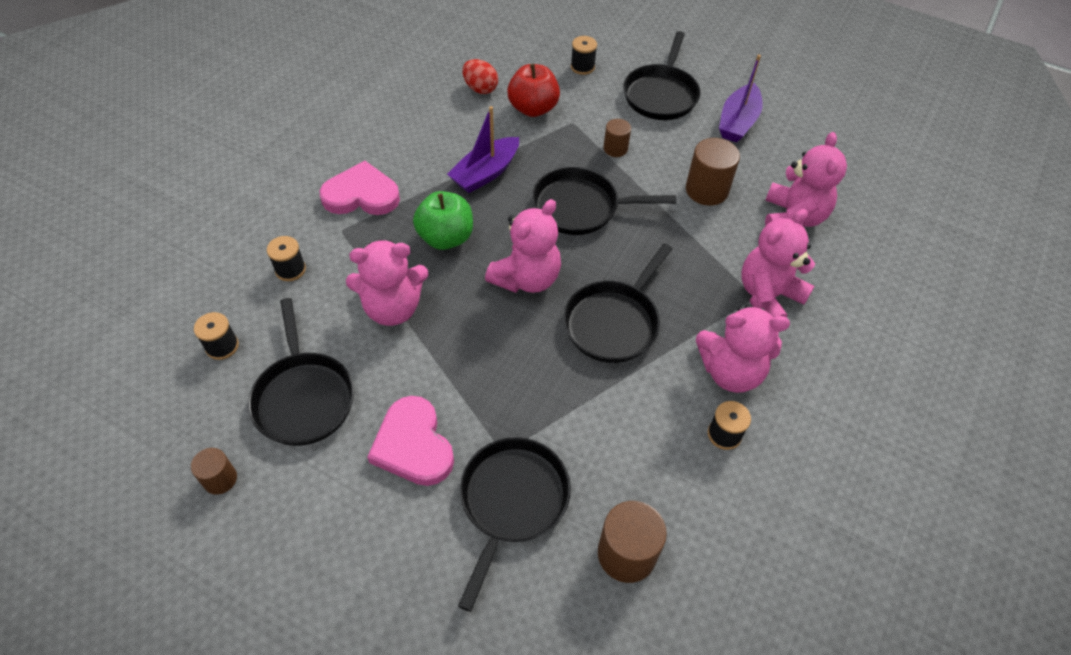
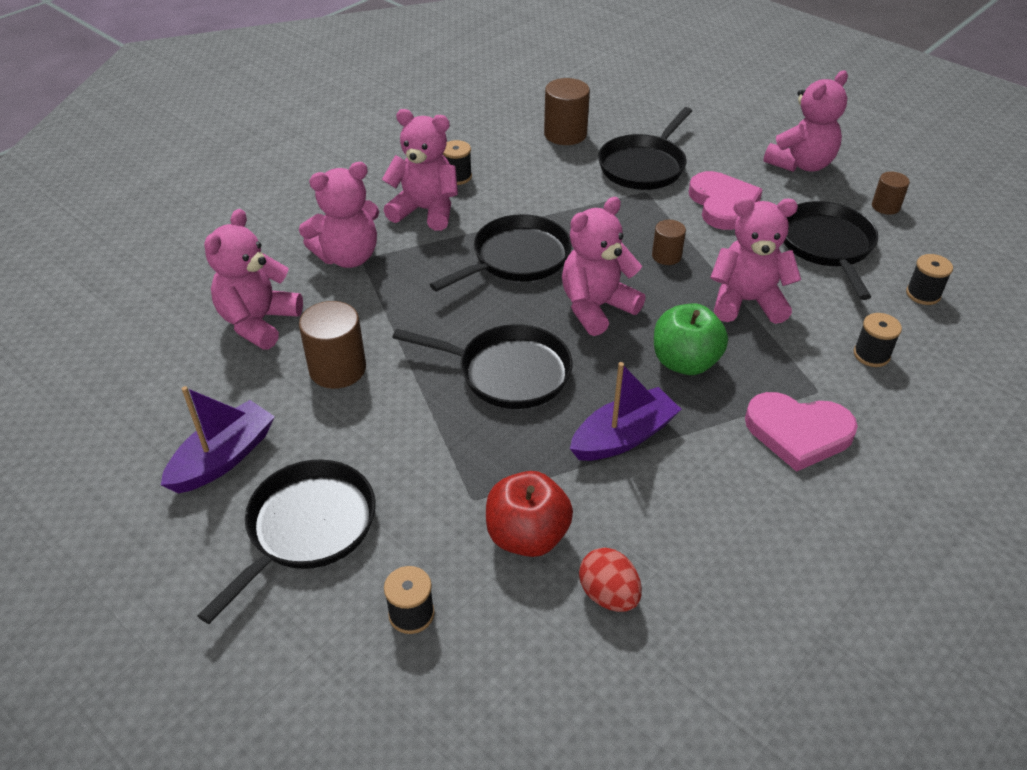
camera: 165 degrees left, 10 degrees down
brown cylinder [603,119,631,157] -> brown cylinder moved to [652,220,686,265]
none -> pink teddy bear [763,71,848,172]

